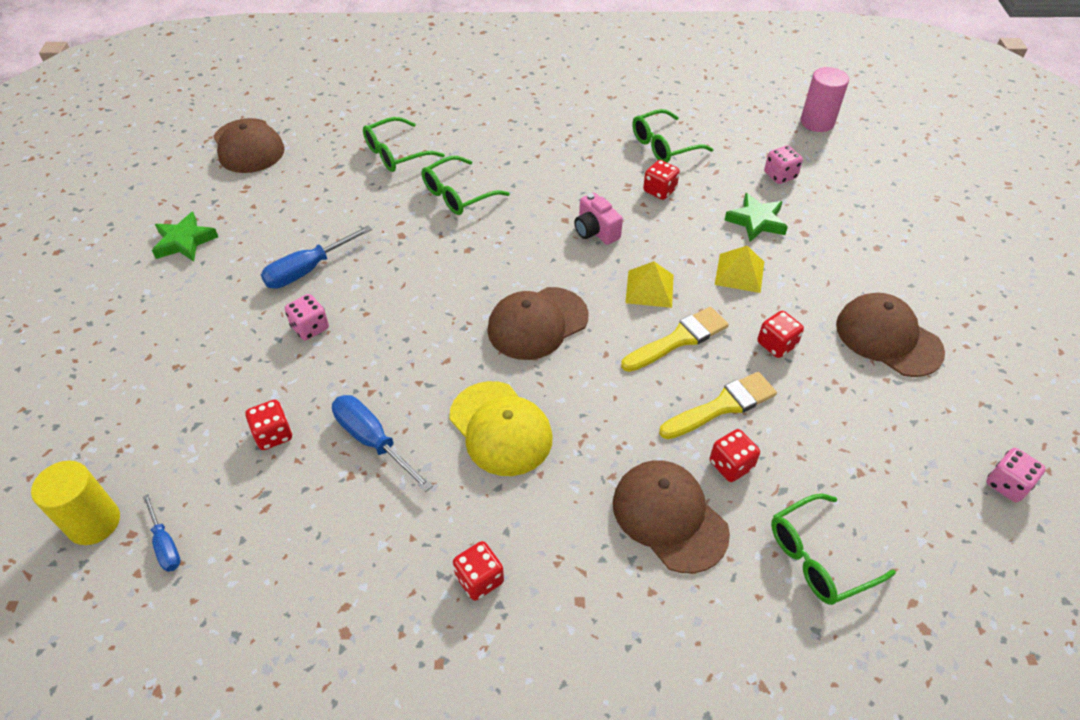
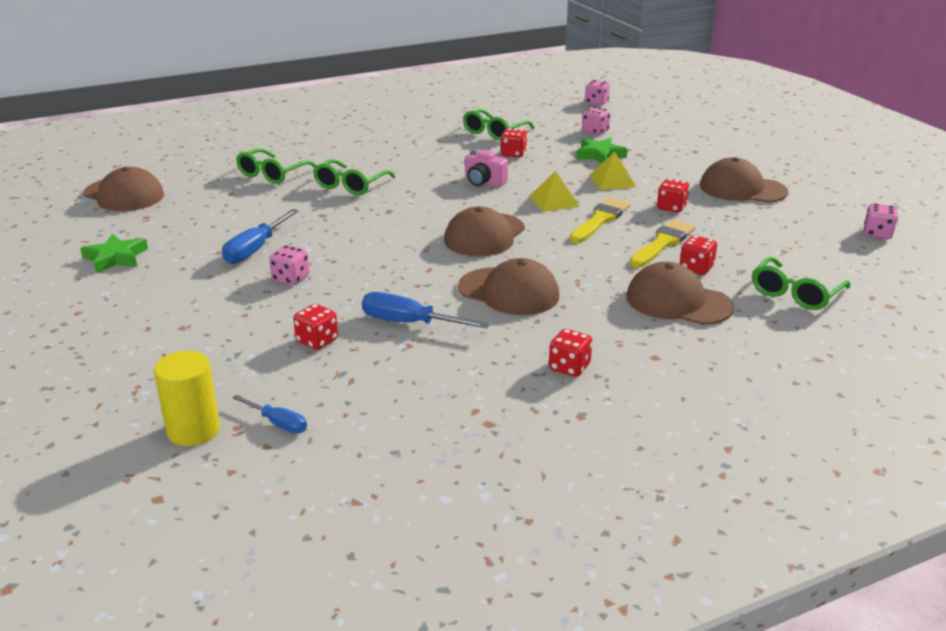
camera: 25 degrees left, 20 degrees down
yellow cap [449,381,552,476] -> brown cap [458,258,559,315]
pink cylinder [800,67,849,132] -> pink dice [585,80,610,106]

